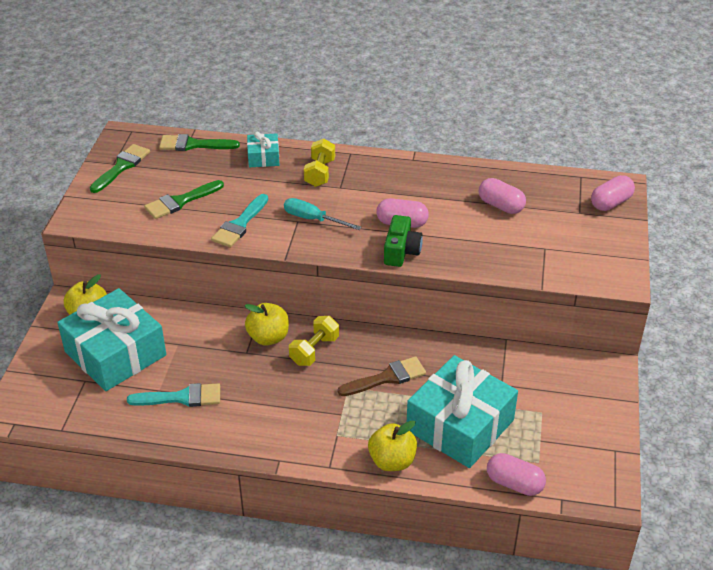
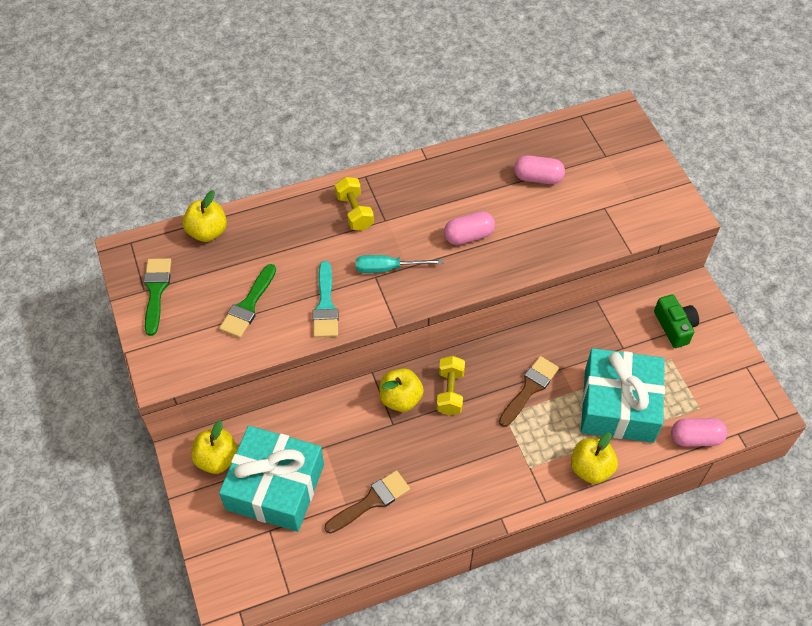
camera: 30 degrees left, 15 degrees up
turquoise brush [127,383,220,407] -> brown brush [324,470,410,534]
green brush [159,134,240,151] -> yellow apple [183,190,227,242]
turquoise gift [247,132,279,167] -> none
green camera [384,215,423,267] -> green camera moved to [654,294,699,348]
pink capsule [591,175,635,211] -> none

